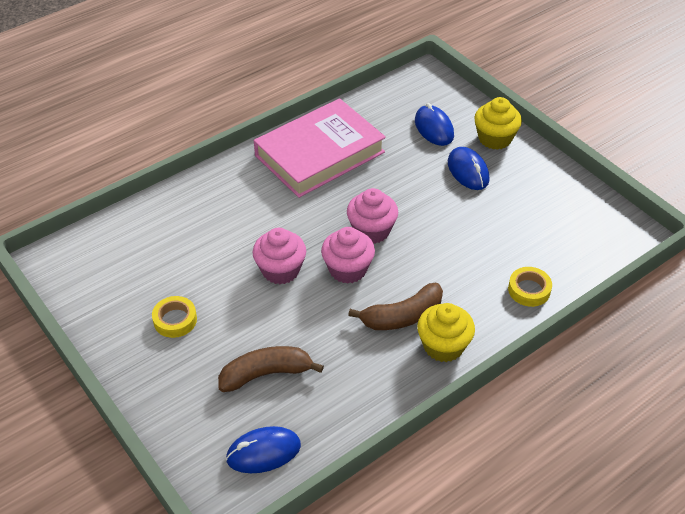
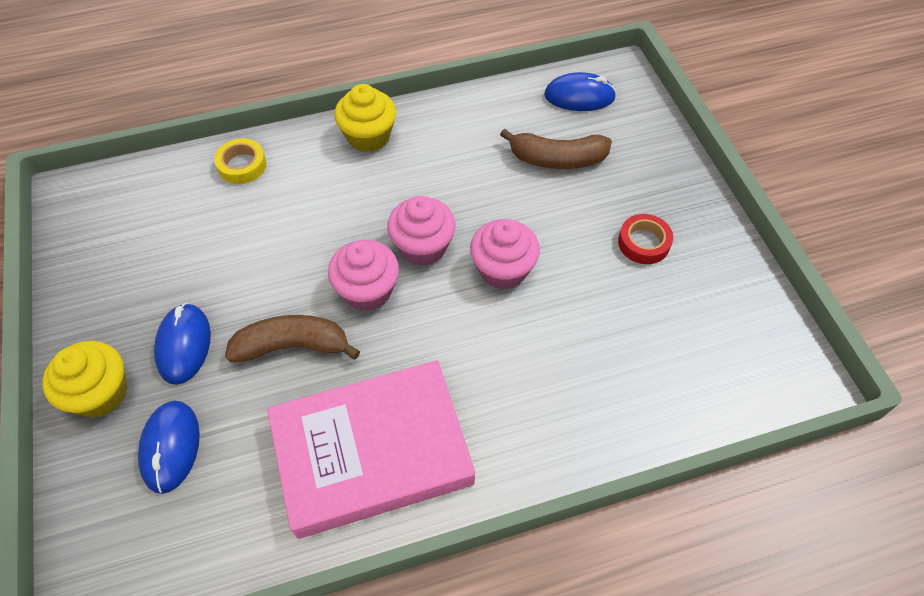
camera: 160 degrees left, 10 degrees up
yellow tape [152,296,197,338] -> red tape [618,214,673,264]
brown banana [348,283,443,330] -> brown banana moved to [225,315,360,362]

